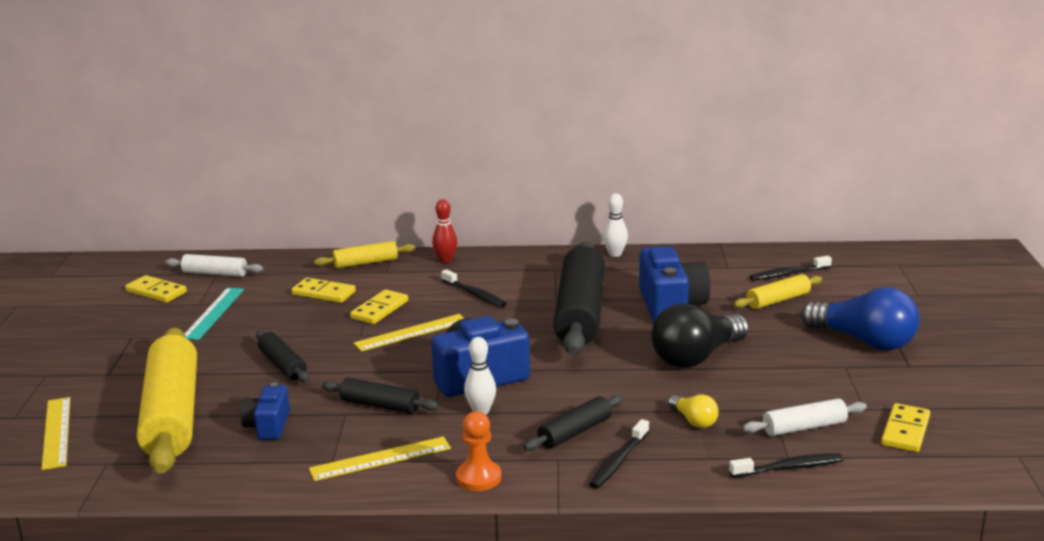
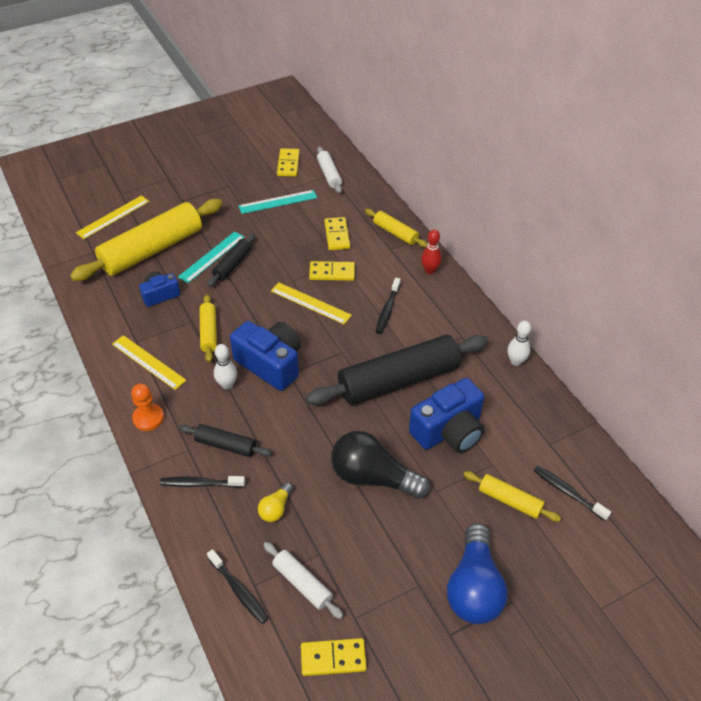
camera: 60 degrees right, 25 degrees up
black rolling pin [322,378,439,414] -> yellow rolling pin [199,294,217,362]
none -> turquoise ruler [178,231,245,283]

